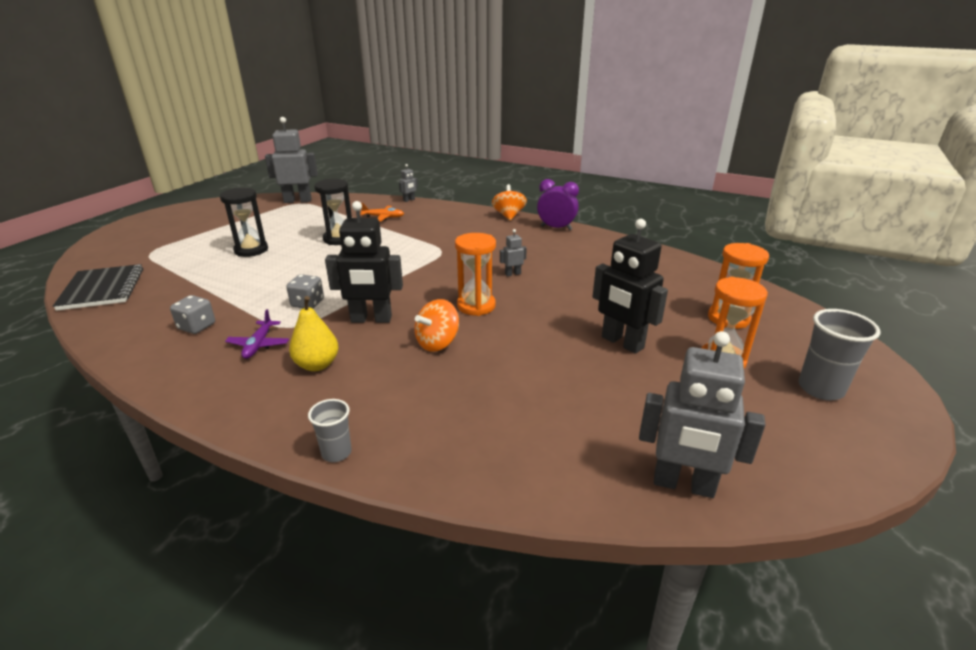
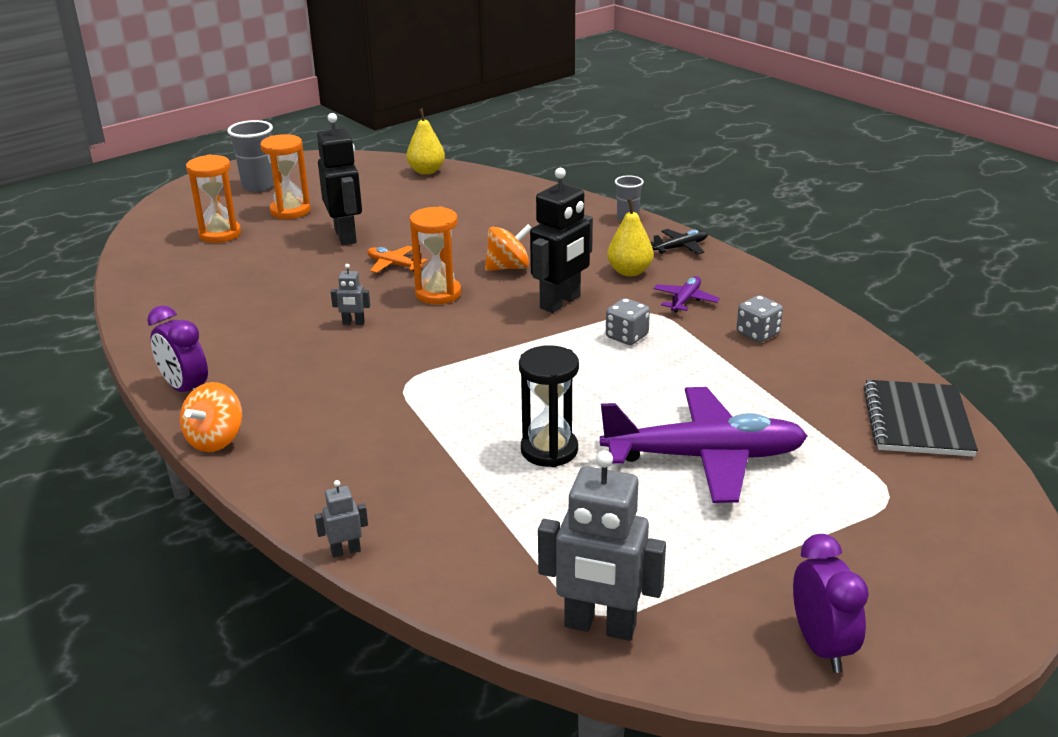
camera: 155 degrees left, 0 degrees up
black hourglass [220,188,268,257] -> purple plane [600,387,807,503]
black robot [325,201,403,323] -> black robot turned 105 degrees clockwise [530,168,593,313]
orange plane [360,203,404,221] -> orange plane moved to [367,246,427,273]
grey robot [639,331,765,498] -> yellow pear [407,108,445,175]
none -> black plane [650,229,708,254]
none -> purple clock [793,534,869,673]

